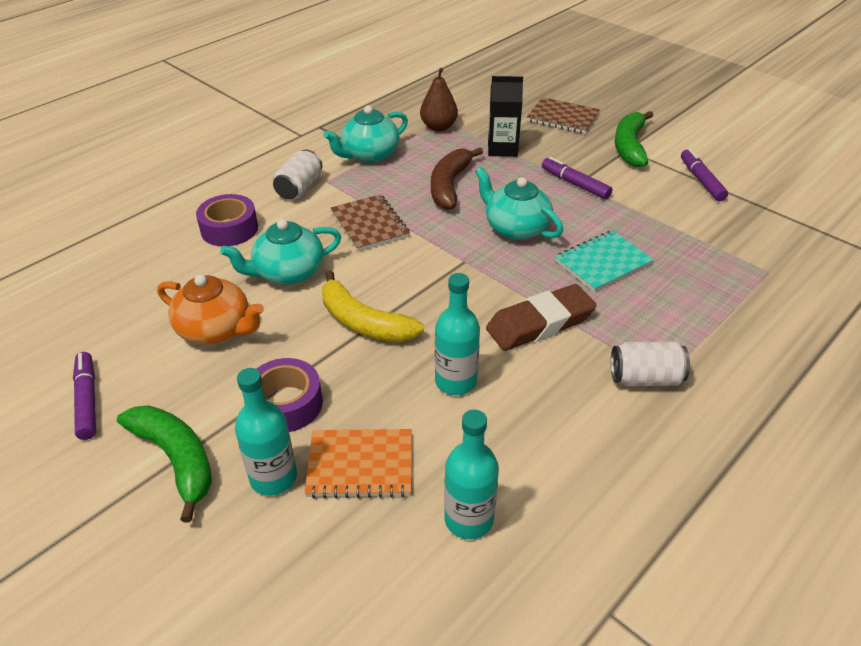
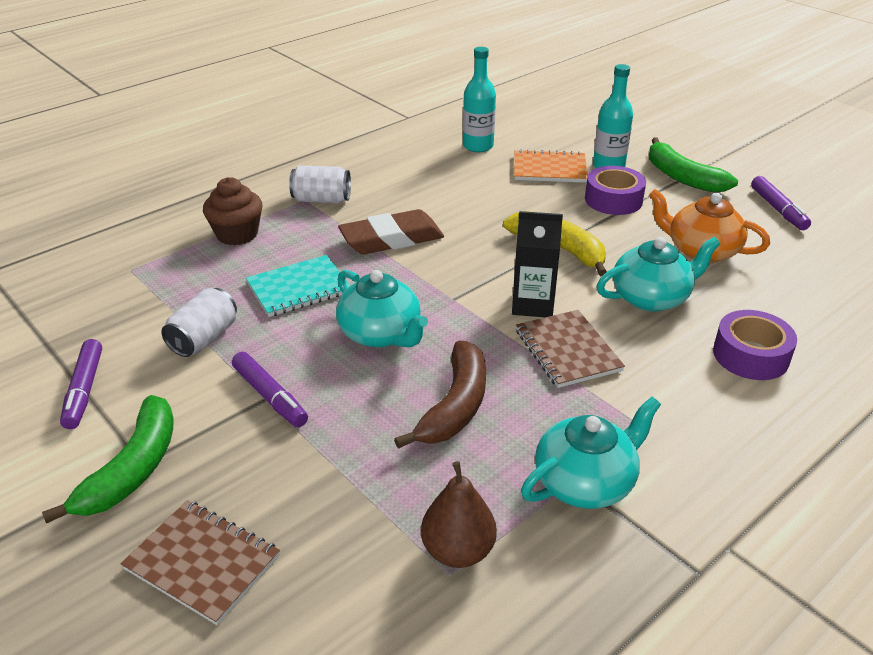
camera: 175 degrees left, 5 degrees down
white can [273,150,322,200] -> white can moved to [161,288,237,357]
turquoise bottle [435,273,480,395] -> none
black carton [488,76,523,157] -> black carton moved to [512,211,563,317]
none -> brown cupcake [203,177,262,245]

